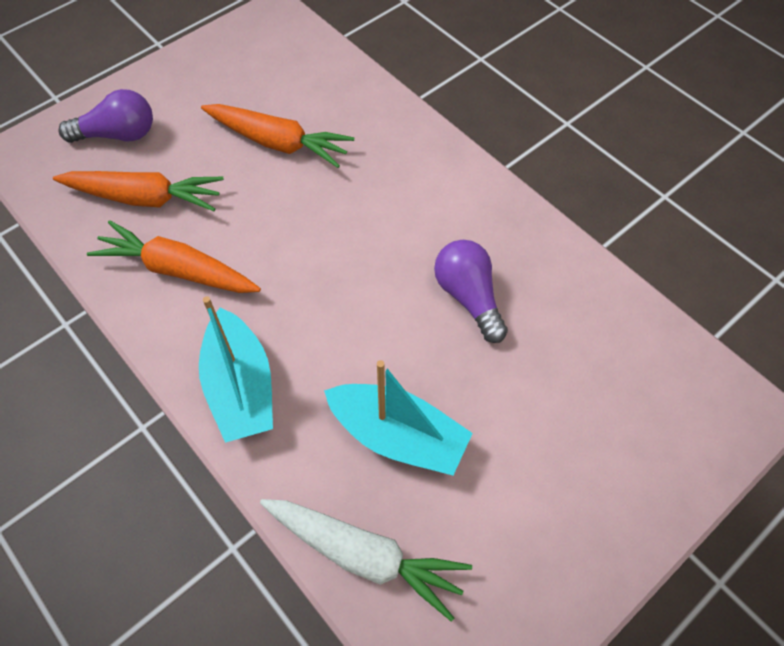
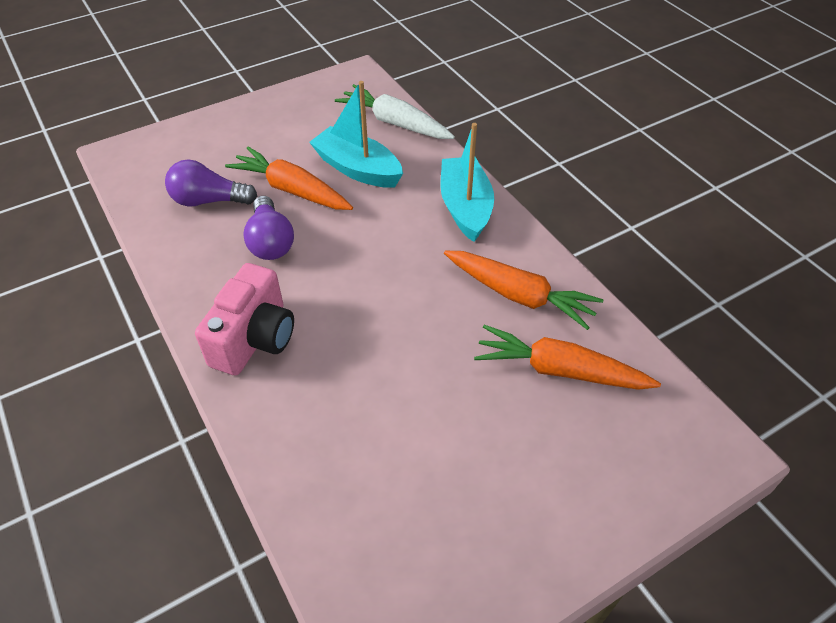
camera: 170 degrees left, 10 degrees down
purple light bulb [59,89,153,143] -> purple light bulb moved to [165,159,257,206]
orange carrot [201,104,354,168] -> orange carrot moved to [225,146,353,210]
none -> pink camera [195,263,294,375]

